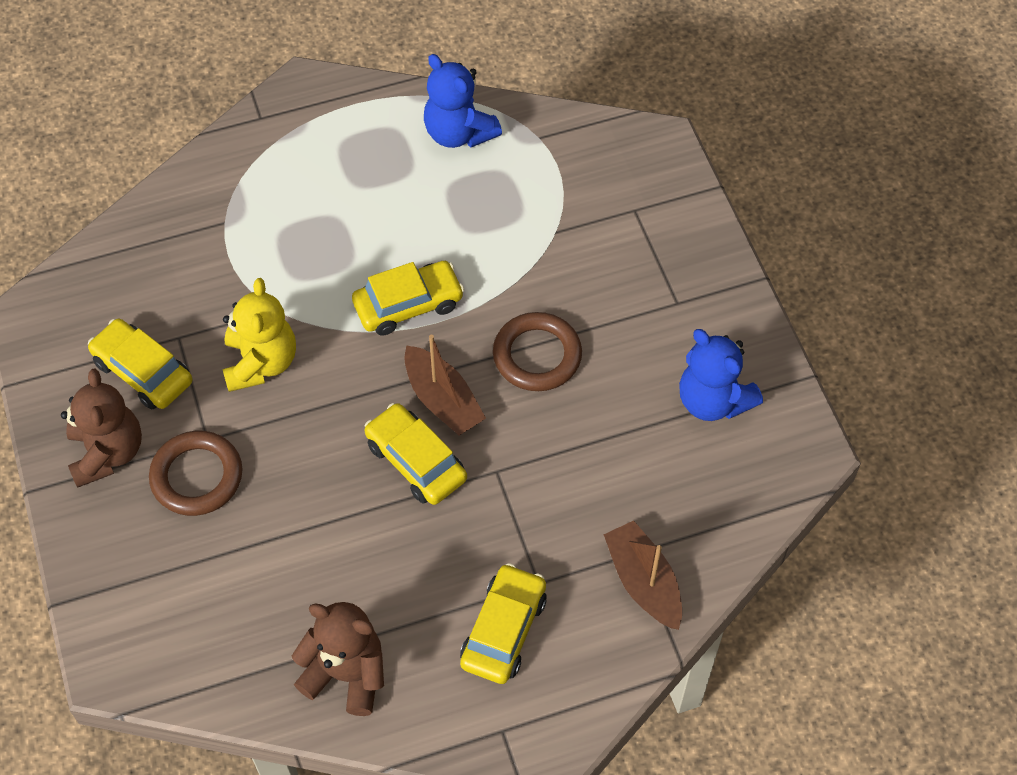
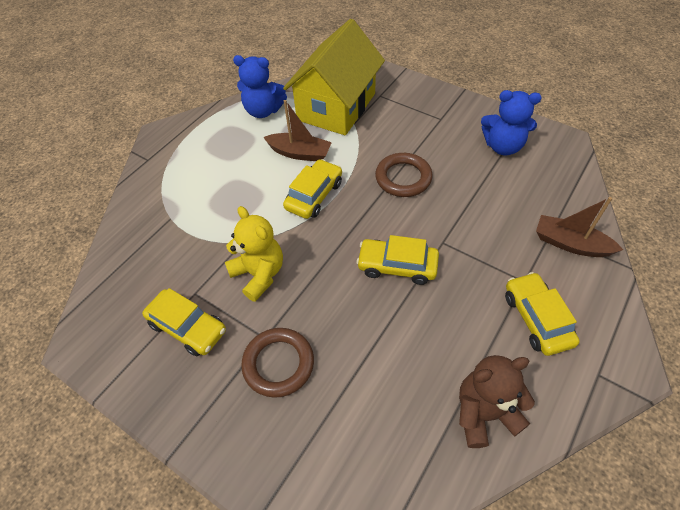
camera: 35 degrees left, 5 degrees down
brown teddy bear [61,369,142,488] -> none
yellow car [88,319,192,409] -> yellow car turned 150 degrees counterclockwise [142,288,226,356]
brown boat [404,335,486,435] -> brown boat moved to [263,100,332,161]
none -> yellow house [283,19,385,135]

